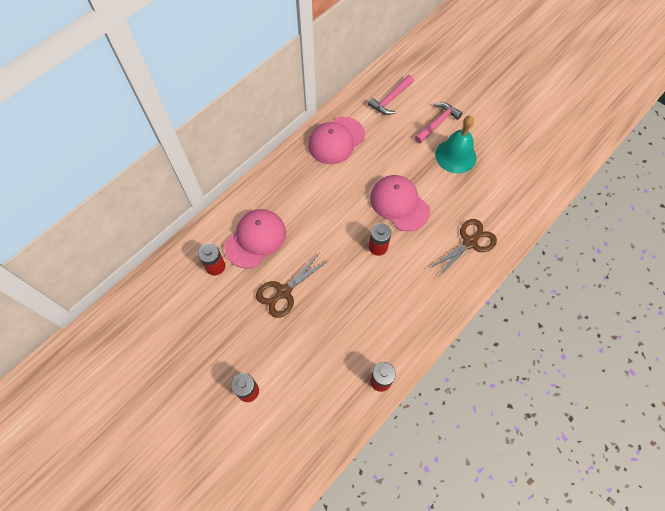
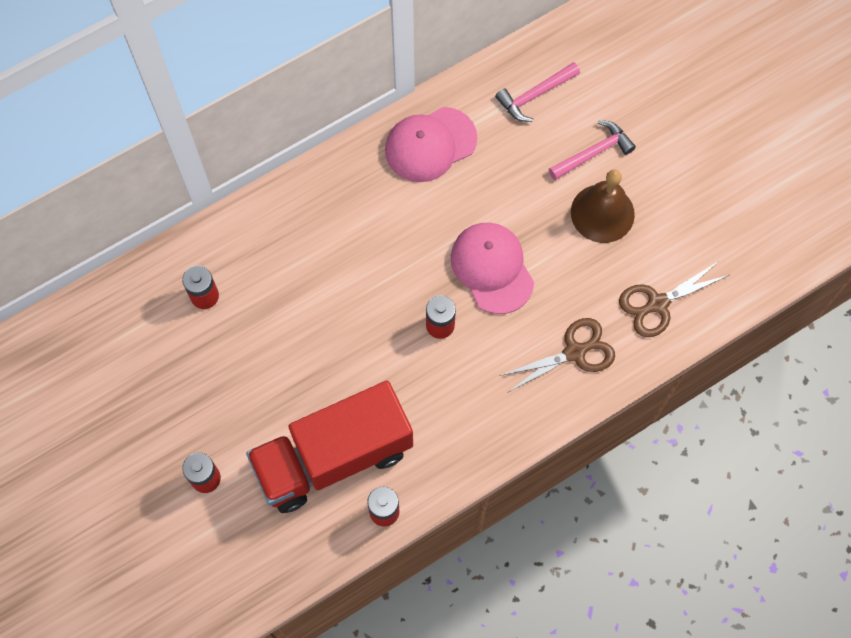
camera: 15 degrees right, 5 degrees up
pink cap [224,209,286,268] -> none
brown scissors [256,254,329,318] -> brown scissors moved to [619,261,729,337]
turquoise bell [435,116,477,173] -> brown bell [571,169,635,243]
none -> red truck [246,381,413,513]

